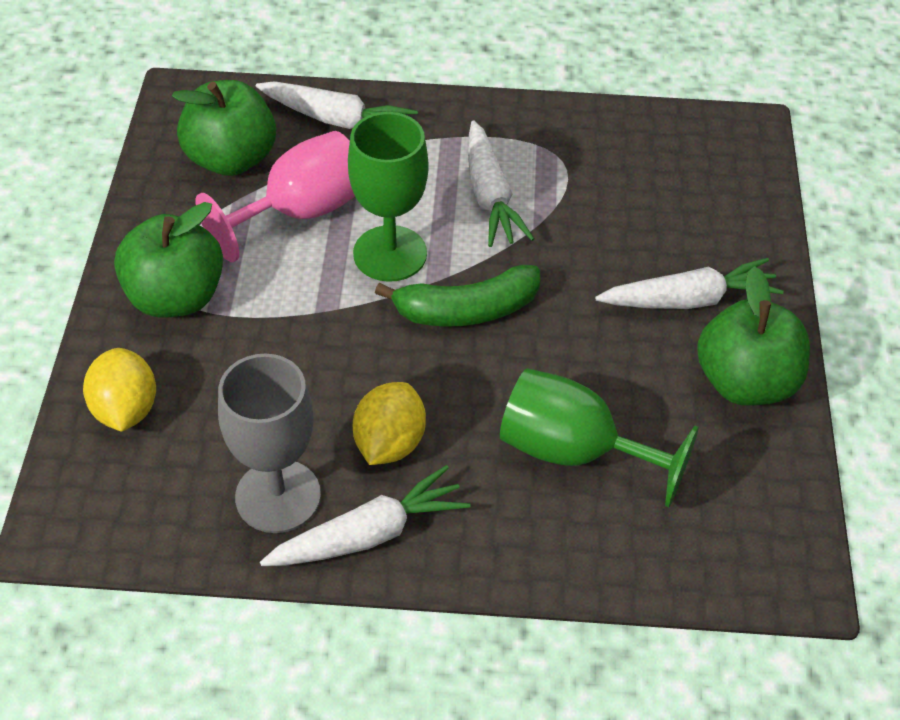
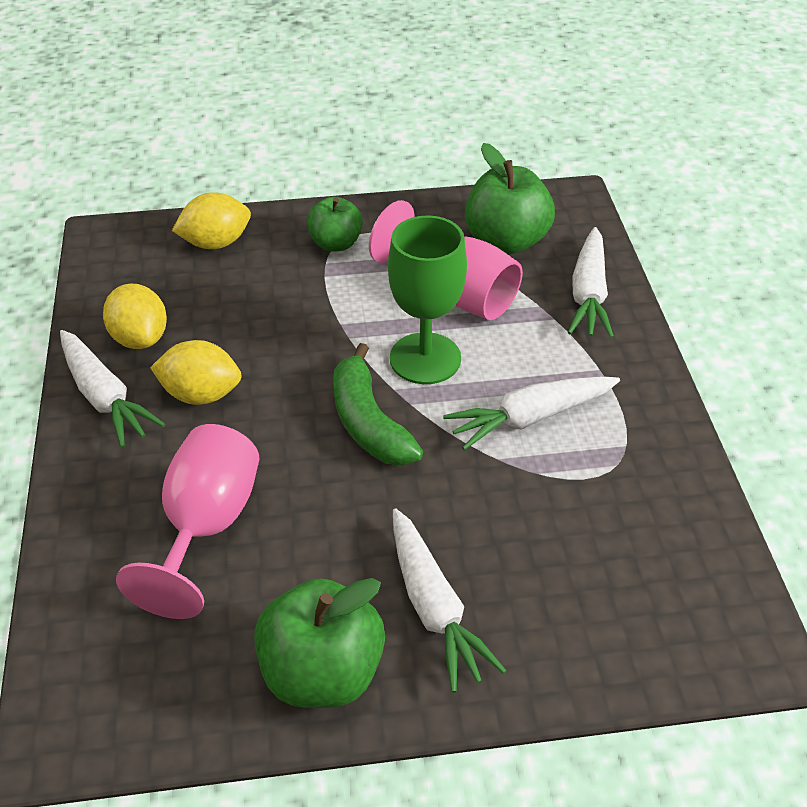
camera: 80 degrees right, 5 degrees down
green apple [114,202,223,317] -> green apple [307,196,363,252], size x0.63
grey goblet [218,354,321,533] -> yellow lemon [103,284,167,349]
green goblet [500,368,699,507] -> pink goblet [116,424,260,619]

